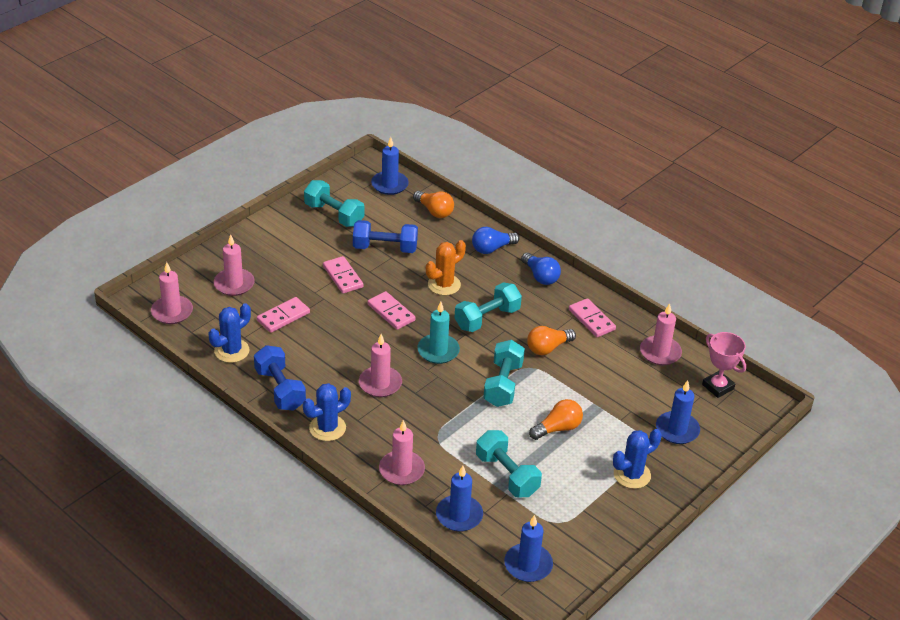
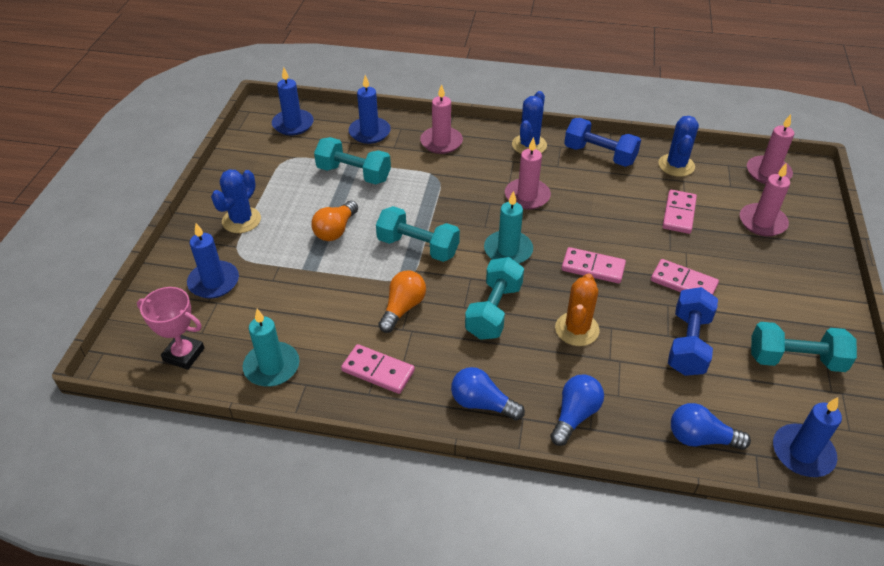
camera: 150 degrees right, 5 degrees up
blue dumbbell [353,220,418,253] -> blue dumbbell turned 45 degrees counterclockwise [668,287,718,376]
orange light bulb [413,191,454,218] -> blue light bulb [671,403,751,450]
turquoise dumbbell [483,340,525,407] -> turquoise dumbbell turned 45 degrees counterclockwise [376,206,460,262]
pink candle [640,303,682,365] -> turquoise candle [243,309,300,387]

